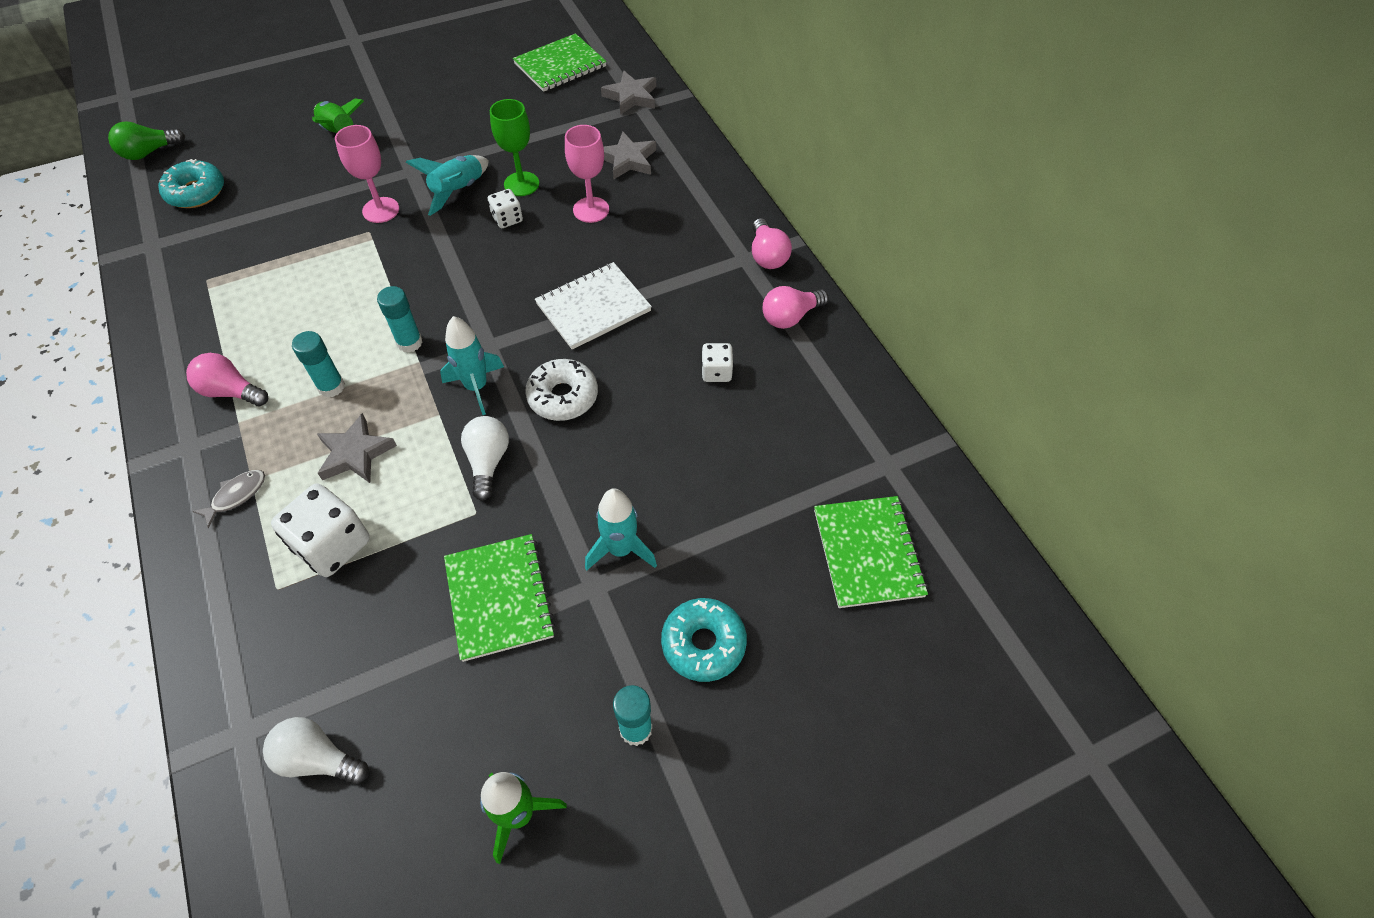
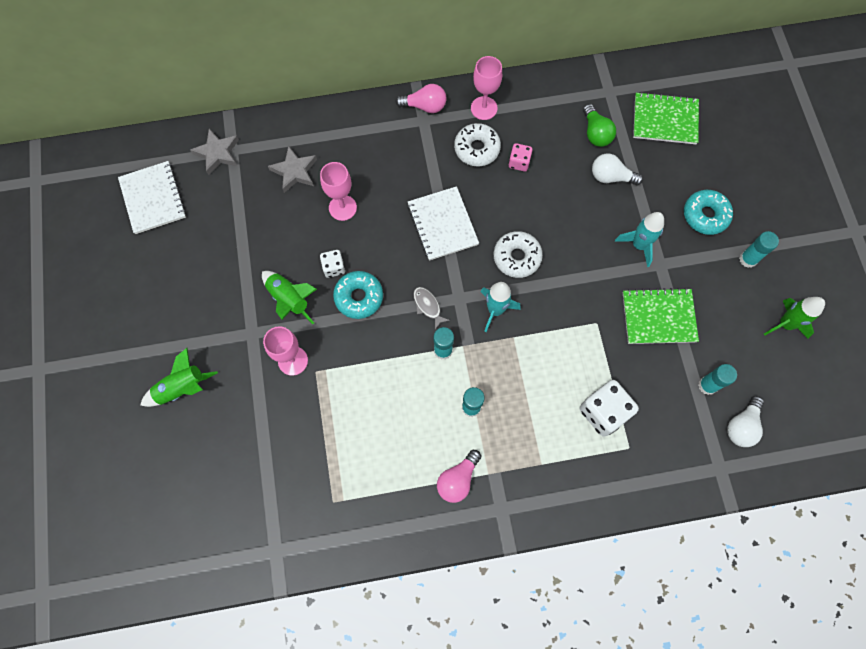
camera: 75 degrees left, 15 degrees up
green light bulb [108,121,185,160] -> green light bulb moved to [583,104,616,147]
turquoise donut [158,159,224,208] -> turquoise donut moved to [333,271,383,319]
grey fish [193,470,265,528] -> grey fish moved to [413,287,450,329]
grey star [317,413,397,483] -> none
turquoise rocket [406,155,489,216] -> green rocket [262,271,317,324]
white light bulb [461,416,509,501] -> white light bulb moved to [592,154,643,185]
green goblet [490,99,539,196] -> none
green notebook [513,33,607,92] -> white notebook [118,161,186,234]
white dice [701,343,733,382] -> pink dice [509,143,532,172]
pink light bulb [762,286,828,329] -> pink goblet [471,56,502,120]
none -> white donut [454,123,501,166]
none -> turquoise glue stick [698,364,737,395]

